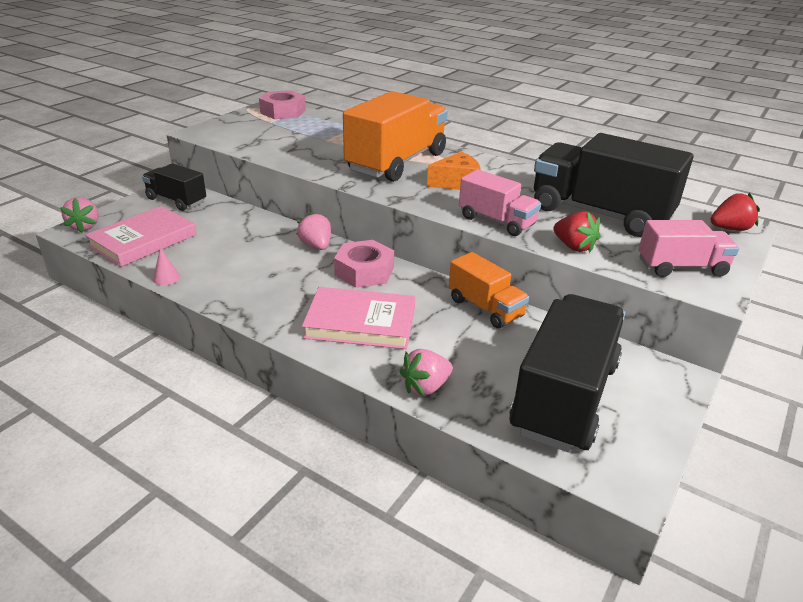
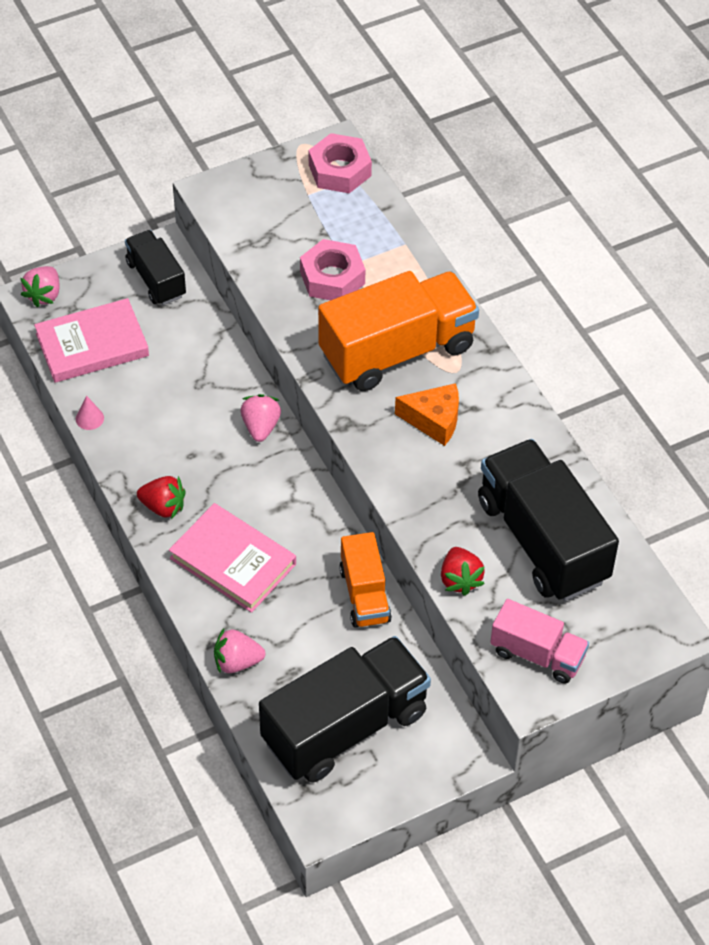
camera: 30 degrees right, 20 degrees up
pink nut [334,240,394,288] -> pink nut moved to [300,239,365,300]
pink truck [459,169,541,236] -> none
red strawberry [710,193,760,231] -> red strawberry moved to [137,476,186,519]

